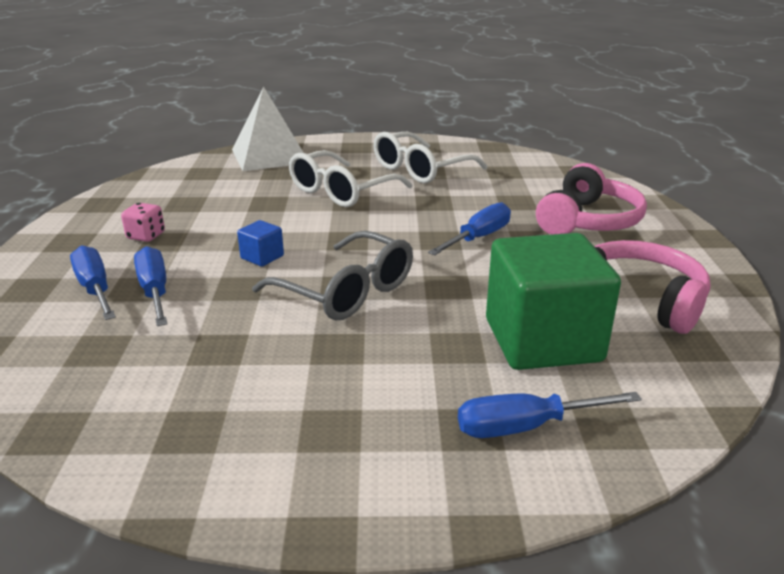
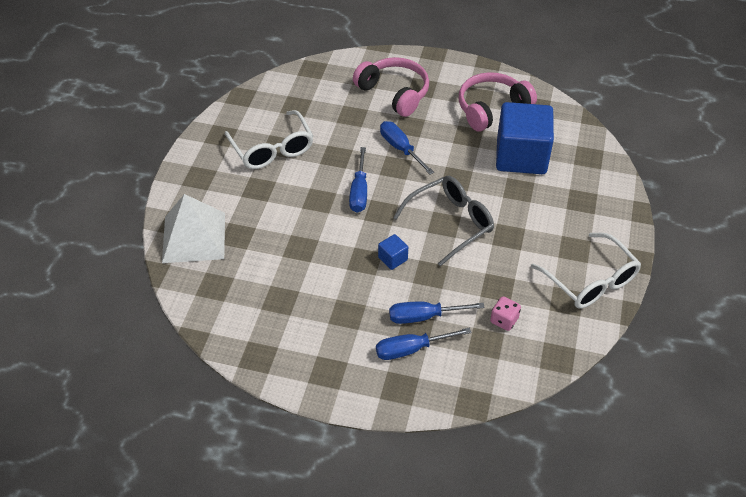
camera: 75 degrees left, 20 degrees up
pink dice [121,203,165,242] -> pink dice moved to [490,297,521,331]
white glasses [289,150,413,207] -> white glasses moved to [531,233,641,309]
blue screwdriver [458,392,642,438] -> blue screwdriver moved to [349,147,367,213]
green cube [486,233,621,370] -> blue cube [496,102,554,174]

